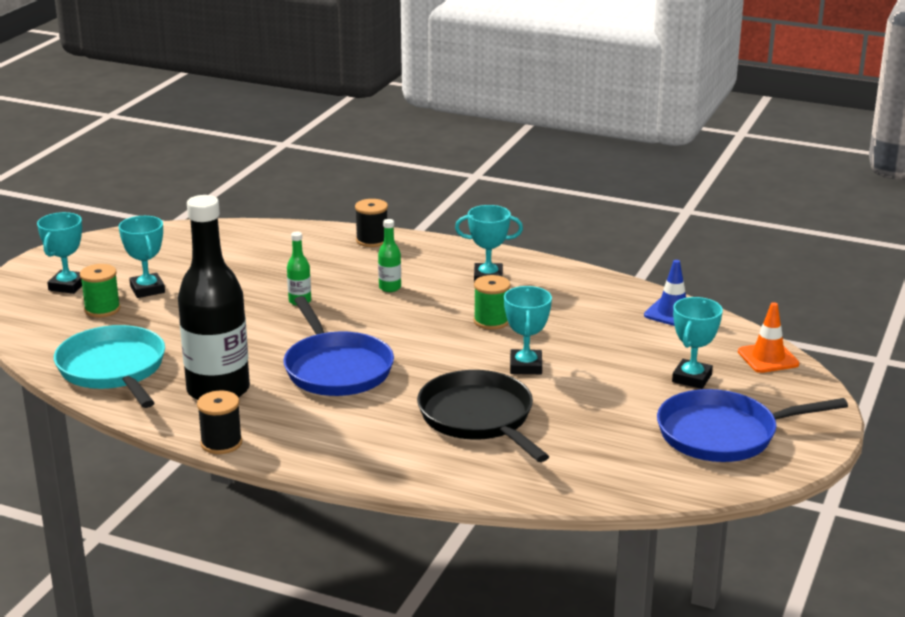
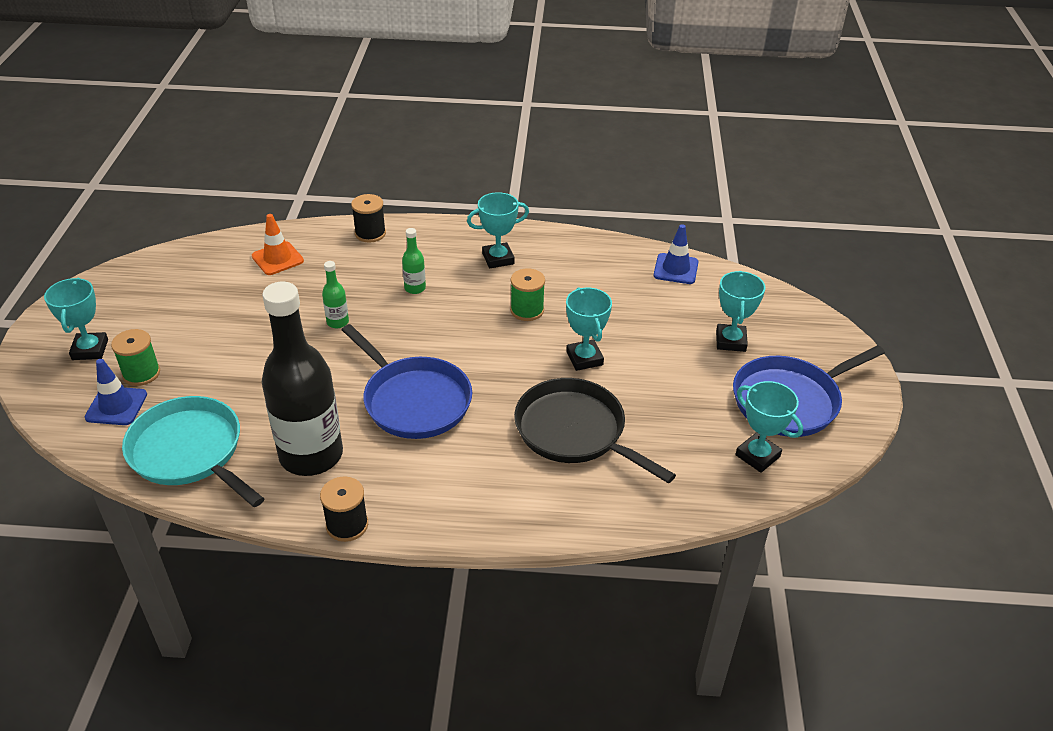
camera: 20 degrees left, 15 degrees up
turquoise trophy [119,216,165,298] -> turquoise trophy moved to [735,381,803,473]
orange traffic cone [738,302,799,373] -> orange traffic cone moved to [252,214,304,275]
none -> blue traffic cone [85,359,147,425]

